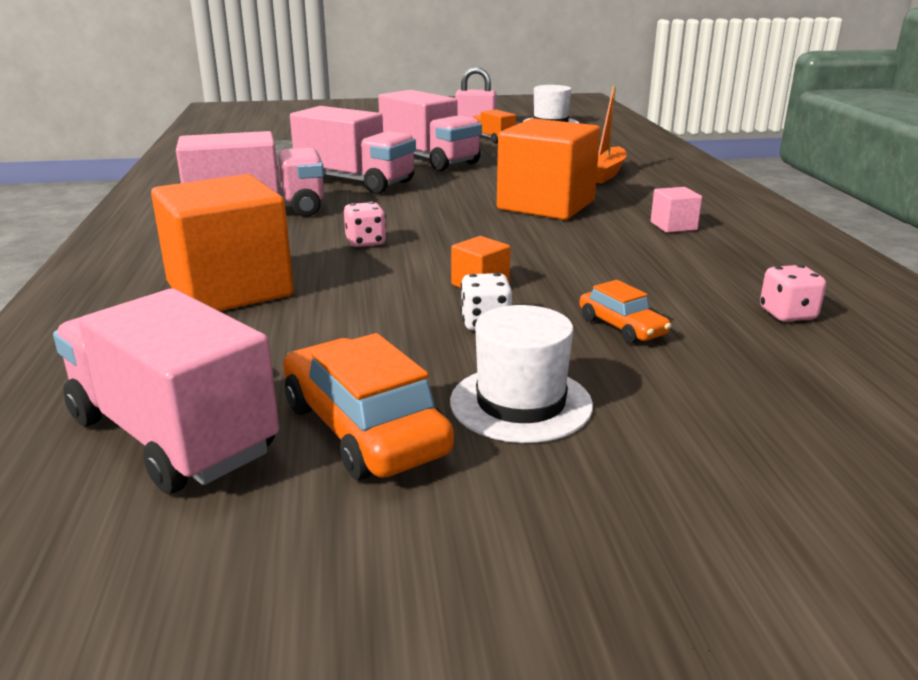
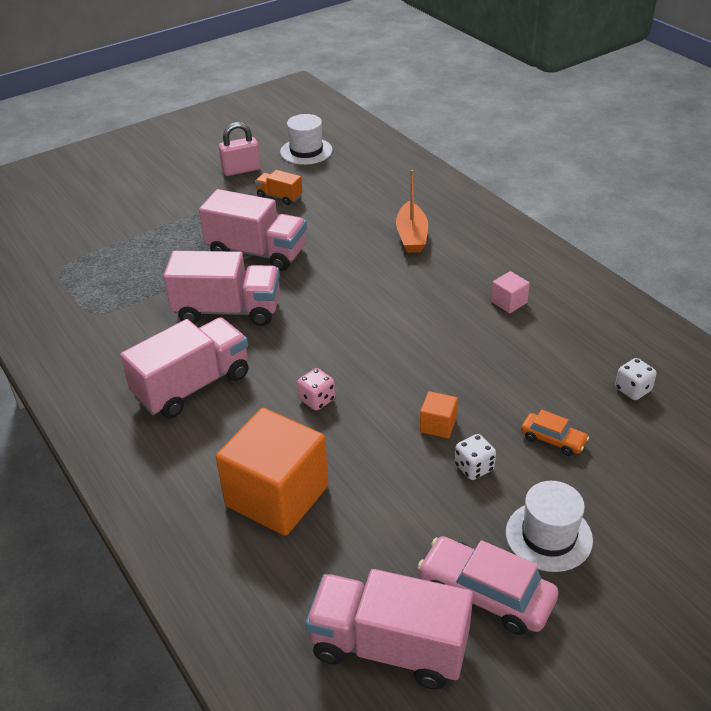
camera: 25 degrees left, 15 degrees up
orange car [283,333,454,480] -> pink car [417,536,559,635]
orange cube [497,118,600,220] -> none
pink dice [760,265,826,322] -> white dice [615,358,657,400]

